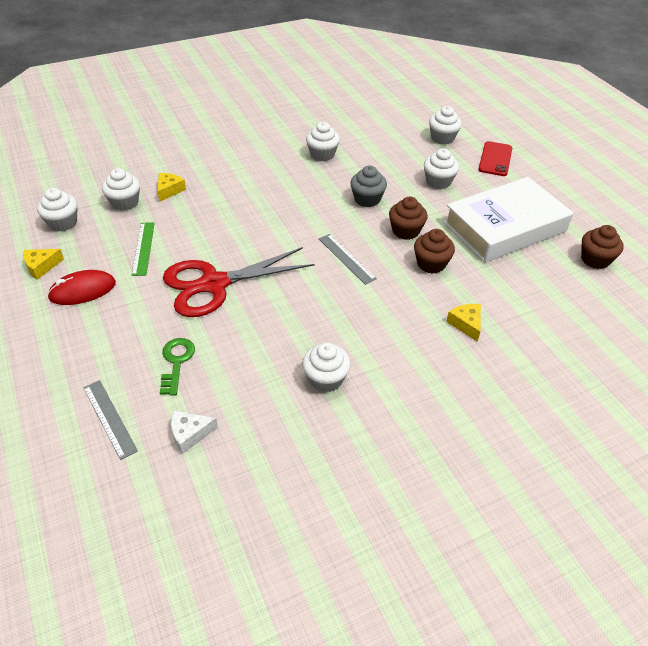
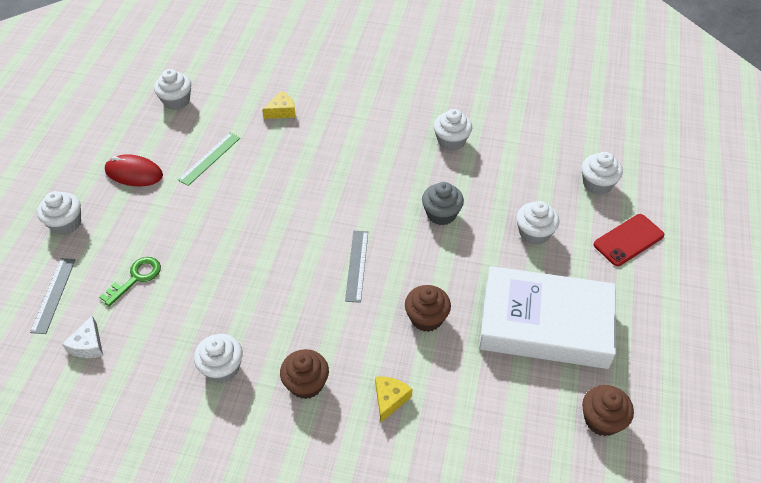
camera: 40 degrees right, 5 degrees up
yellow cheese [23,249,64,280] -> none
white cupcake [102,168,140,211] -> white cupcake moved to [37,191,81,235]
red scissors [163,247,314,317] -> none
white cheese [171,411,218,454] -> white cheese turned 105 degrees counterclockwise [62,316,103,358]
brown cupcake [389,197,428,240] -> brown cupcake moved to [280,349,329,399]

